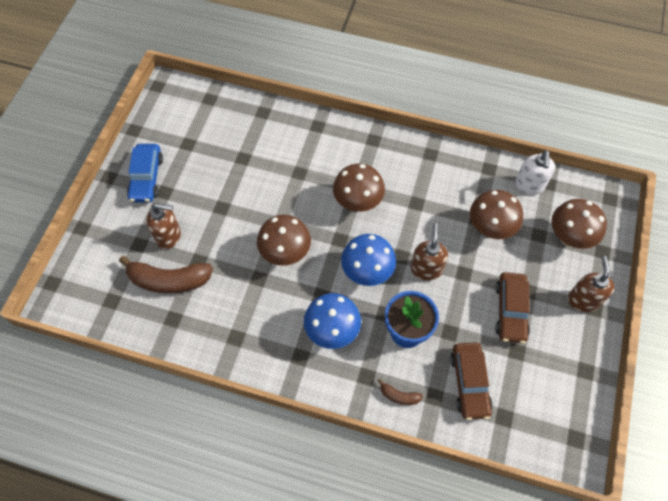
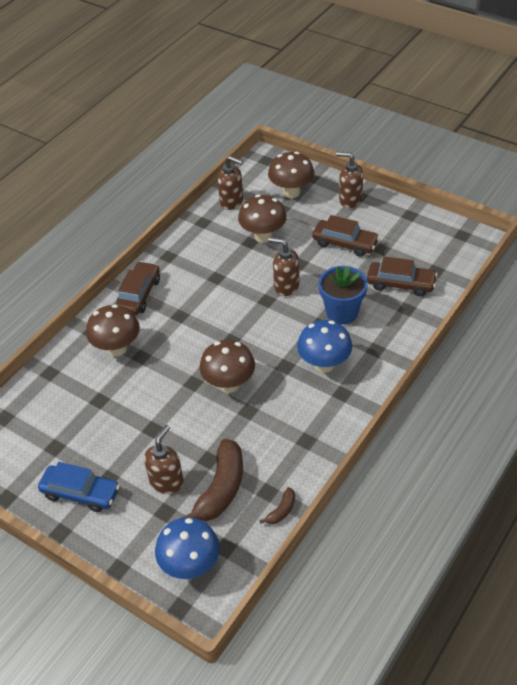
camera: 70 degrees left, 15 degrees down
brown mushroom [333,164,385,212] -> brown mushroom moved to [86,304,140,356]
blue mushroom [341,234,396,286] -> blue mushroom moved to [155,517,220,579]
brown banana [378,379,423,405] -> brown banana moved to [260,487,295,524]
white soap dispenser [515,150,555,195] -> brown soap dispenser [218,156,243,210]
none -> brown car [116,261,160,315]

